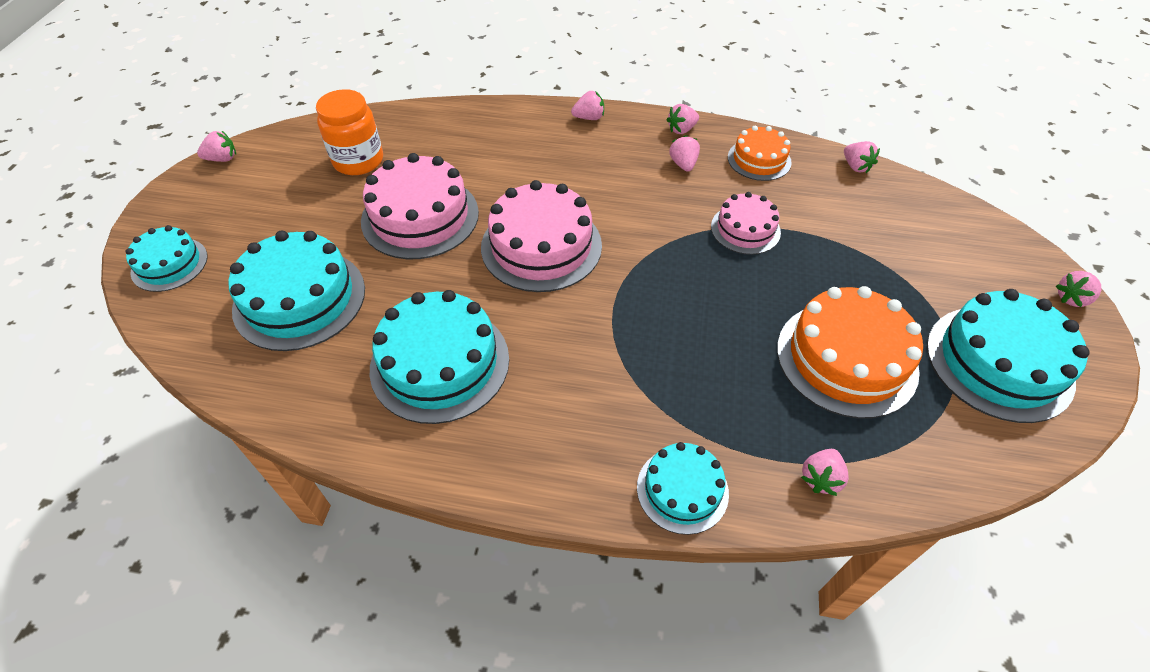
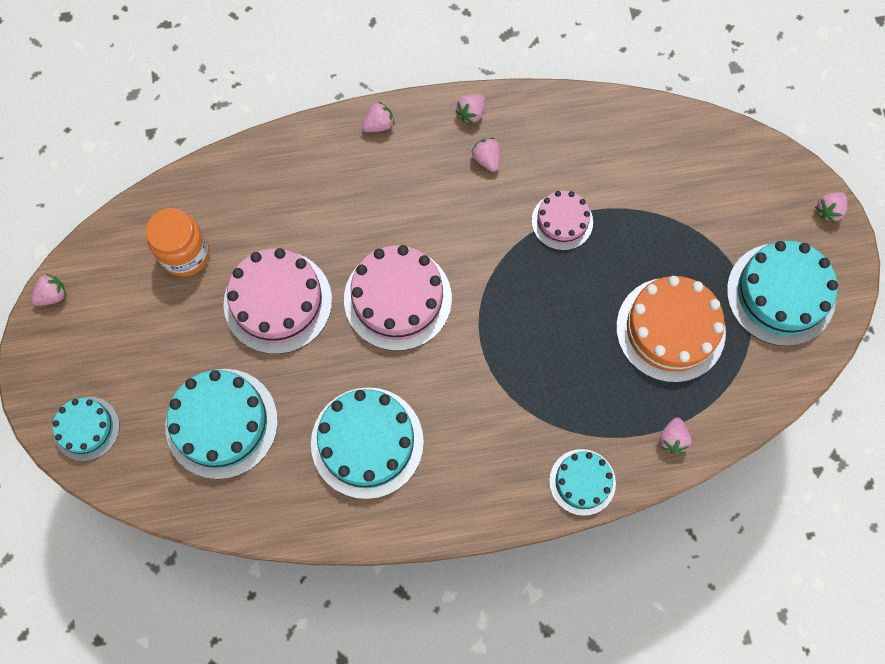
camera: 20 degrees left, 20 degrees up
orange cake [728,126,792,181] -> none
pink strawberry [844,141,880,173] -> none

